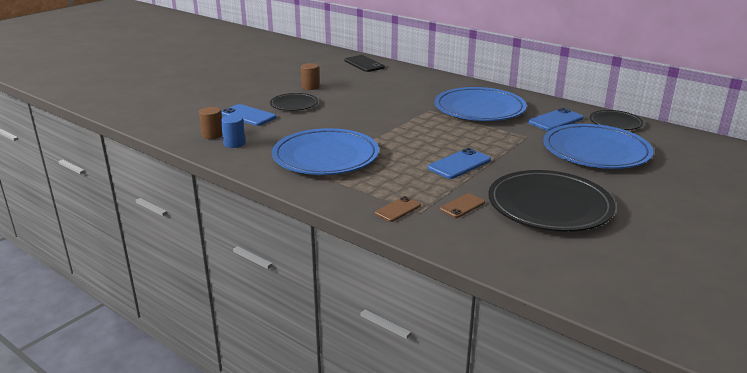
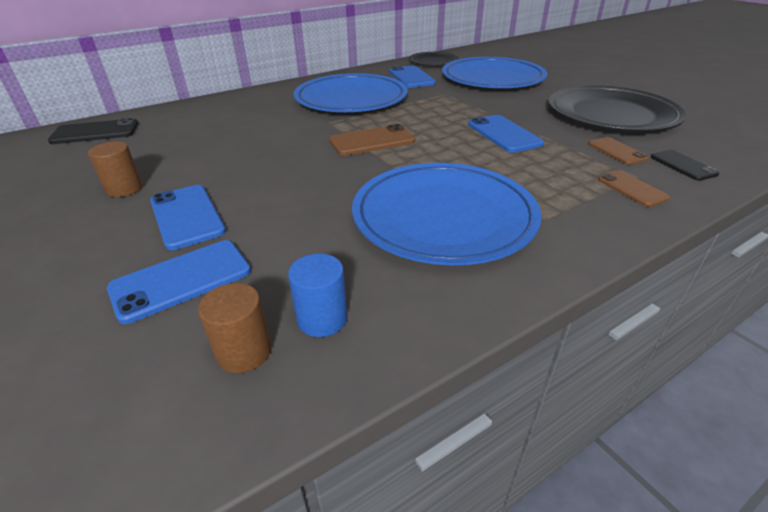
camera: 70 degrees left, 10 degrees up
black plate [270,93,318,111] -> blue phone [150,185,226,250]
none -> brown phone [329,124,415,156]
none -> black phone [651,150,719,181]

